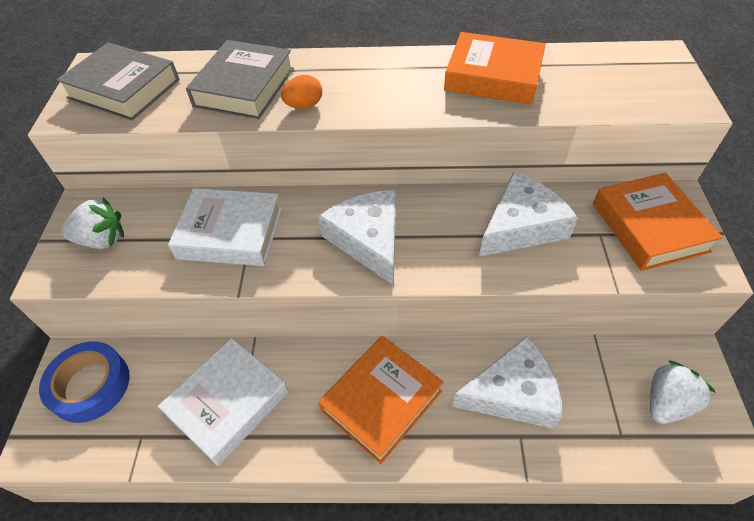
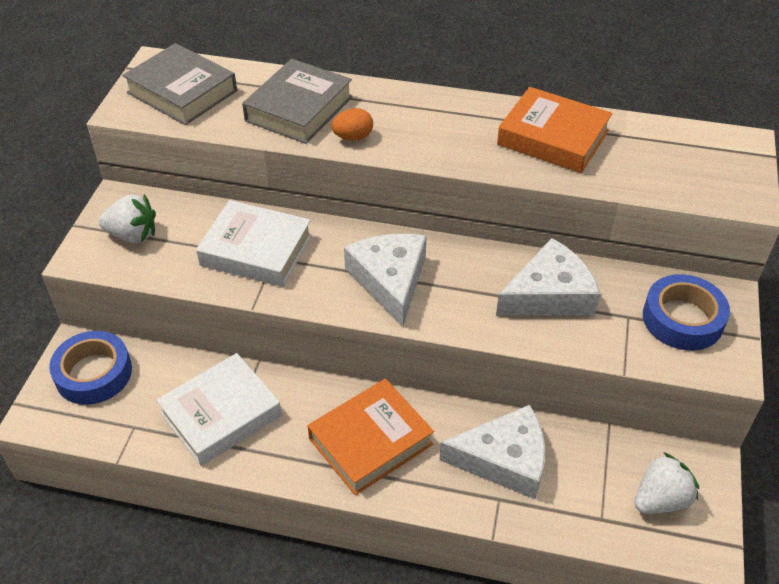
camera: 10 degrees right, 5 degrees down
orange book [593,173,723,271] -> blue tape [643,274,730,350]

